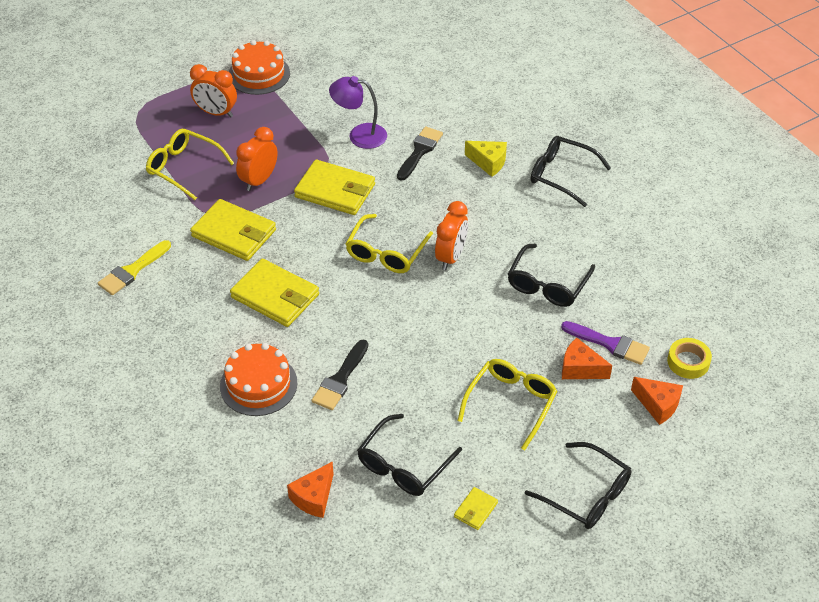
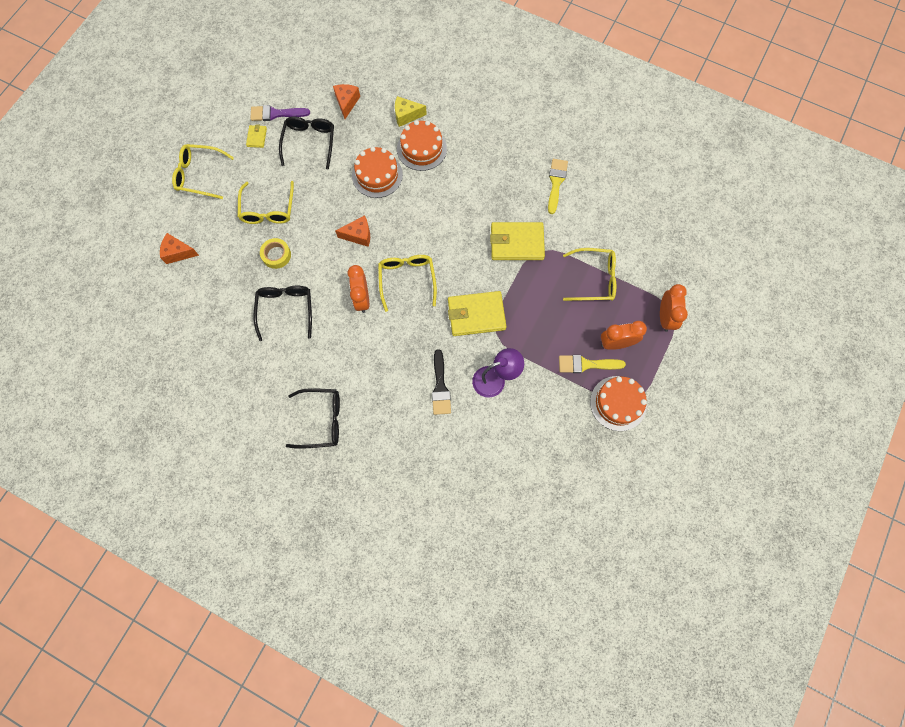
camera: 150 degrees right, 25 degrees up
yellow wallet [230,259,319,327] -> none
orange clock [236,127,278,191] -> orange clock moved to [660,284,688,332]
black brush [312,339,368,410] -> orange cake [352,147,403,198]
yellow cheese [465,141,507,177] -> yellow cheese moved to [395,96,427,127]
black glasses [525,442,631,529] -> yellow glasses [172,144,234,199]
purple brush [561,321,650,365] -> purple brush moved to [250,105,310,121]
orange cheese [562,338,612,379] -> orange cheese moved to [335,215,370,247]
yellow tape [667,338,712,379] -> yellow tape moved to [260,238,291,269]
none -> yellow brush [559,355,626,373]

